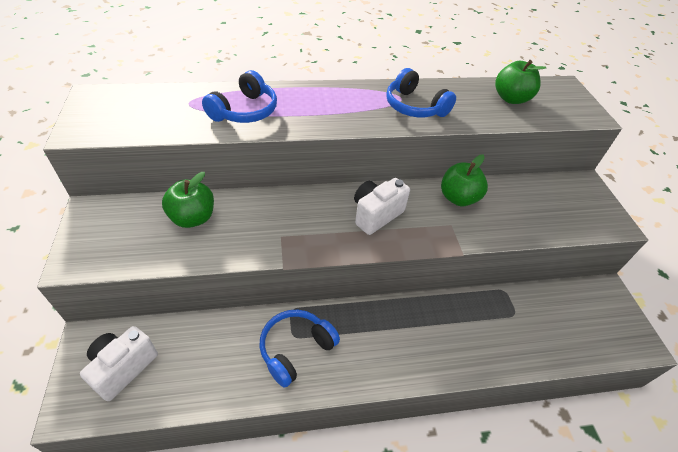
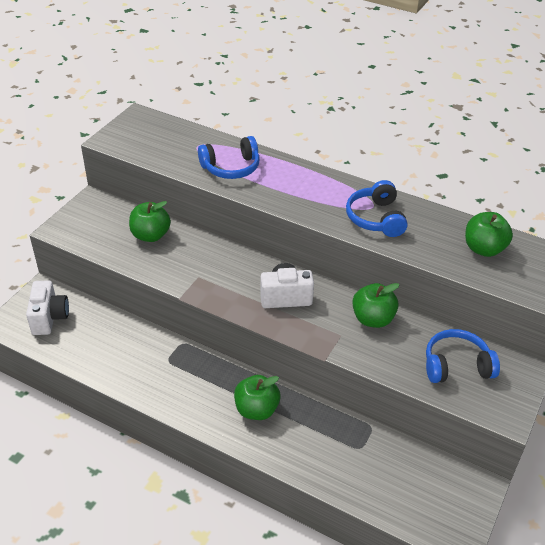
camera: 40 degrees right, 5 degrees down
white camera [80,326,158,401] -> white camera turned 105 degrees clockwise [26,280,69,335]
blue headphones [260,310,340,388] -> blue headphones moved to [426,329,500,383]
none -> green apple [234,375,280,420]

